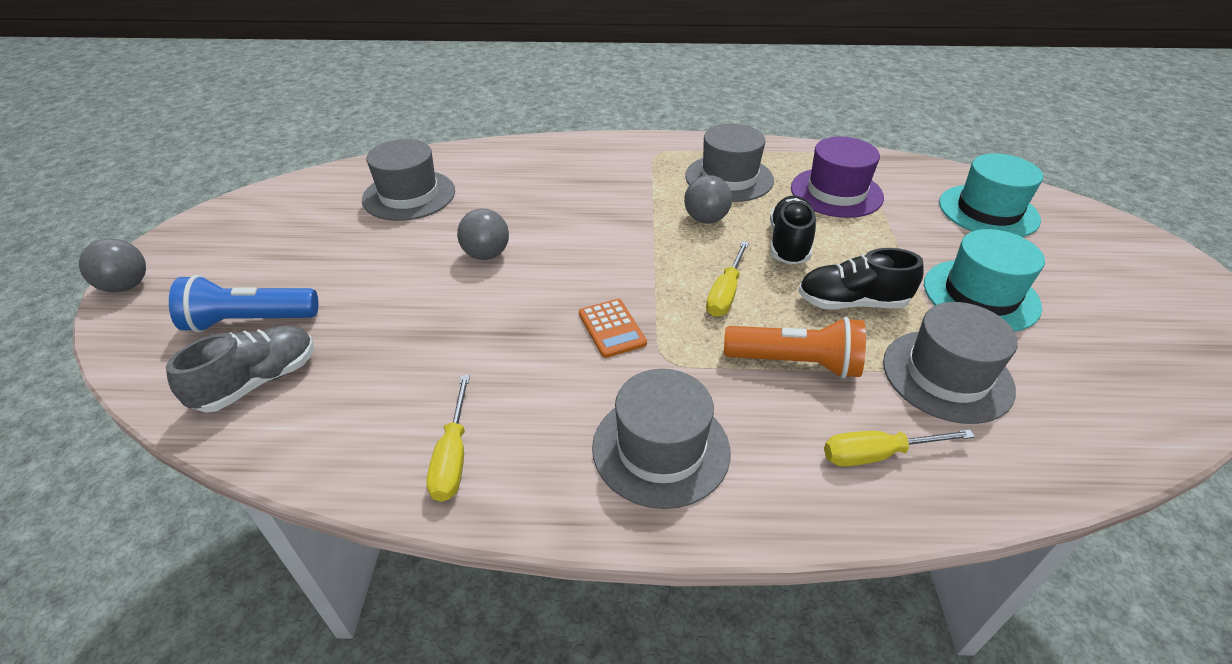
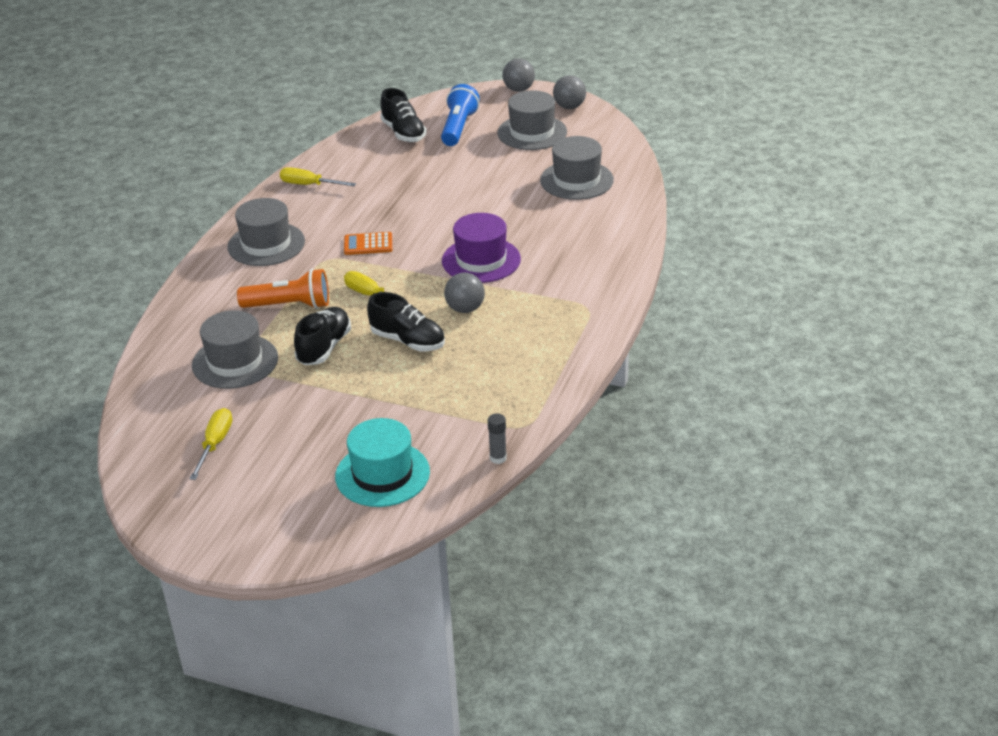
camera: 110 degrees right, 5 degrees down
grey shoe [166,325,314,413] -> black shoe [380,88,427,142]
grey ball [457,209,509,260] -> grey ball moved to [553,75,586,109]
grey hat [685,124,774,202] -> grey hat moved to [497,90,567,150]
orange flashlight [724,317,866,379] -> orange flashlight turned 120 degrees counterclockwise [237,269,329,309]
purple hat [791,137,884,218] -> purple hat moved to [442,213,521,283]
yellow screwdriver [824,429,975,467] -> yellow screwdriver moved to [189,408,232,480]
turquoise hat [924,229,1045,332] -> none
none -> grey glue stick [488,413,507,464]

